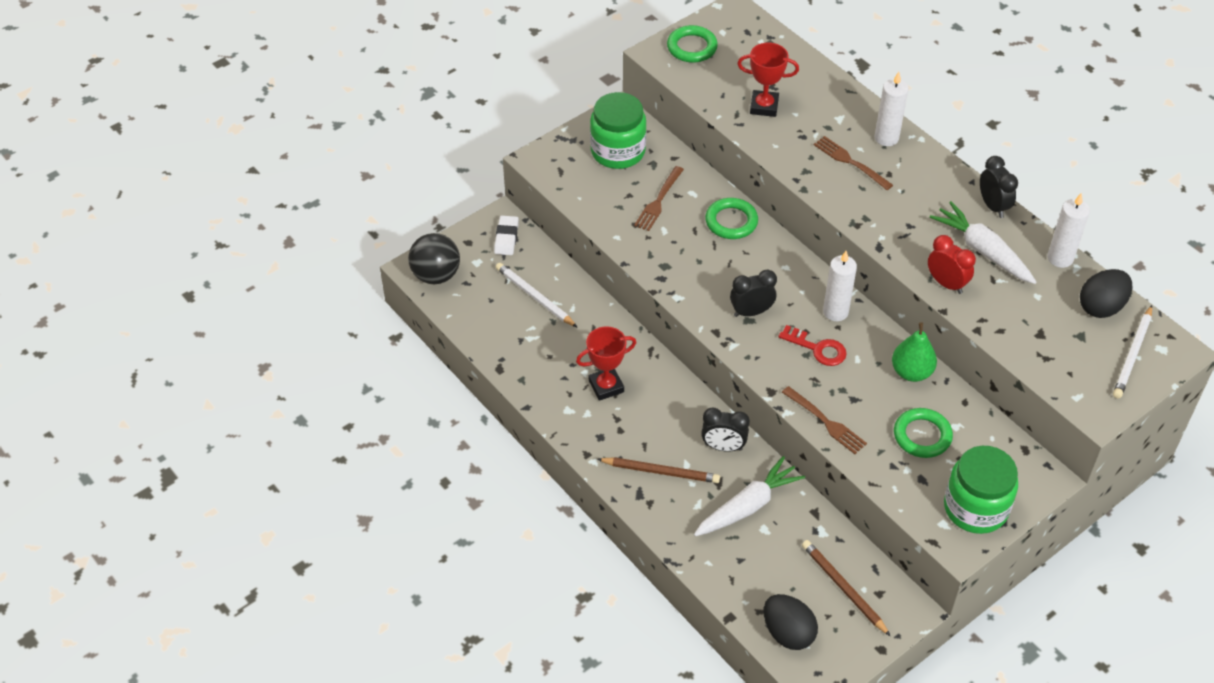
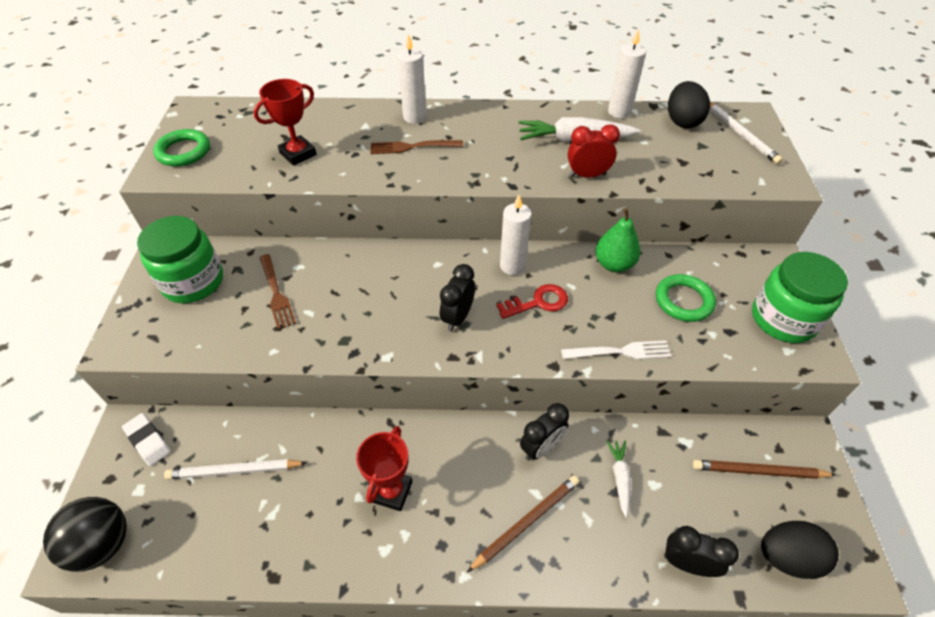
camera: 50 degrees left, 0 degrees up
white carrot [694,456,805,537] -> white carrot [607,440,631,518], size x0.55
green ring [705,198,758,239] -> none
brown fork [782,386,867,454] -> white fork [561,340,671,359]
black clock [980,156,1018,218] -> black clock moved to [664,526,739,577]

